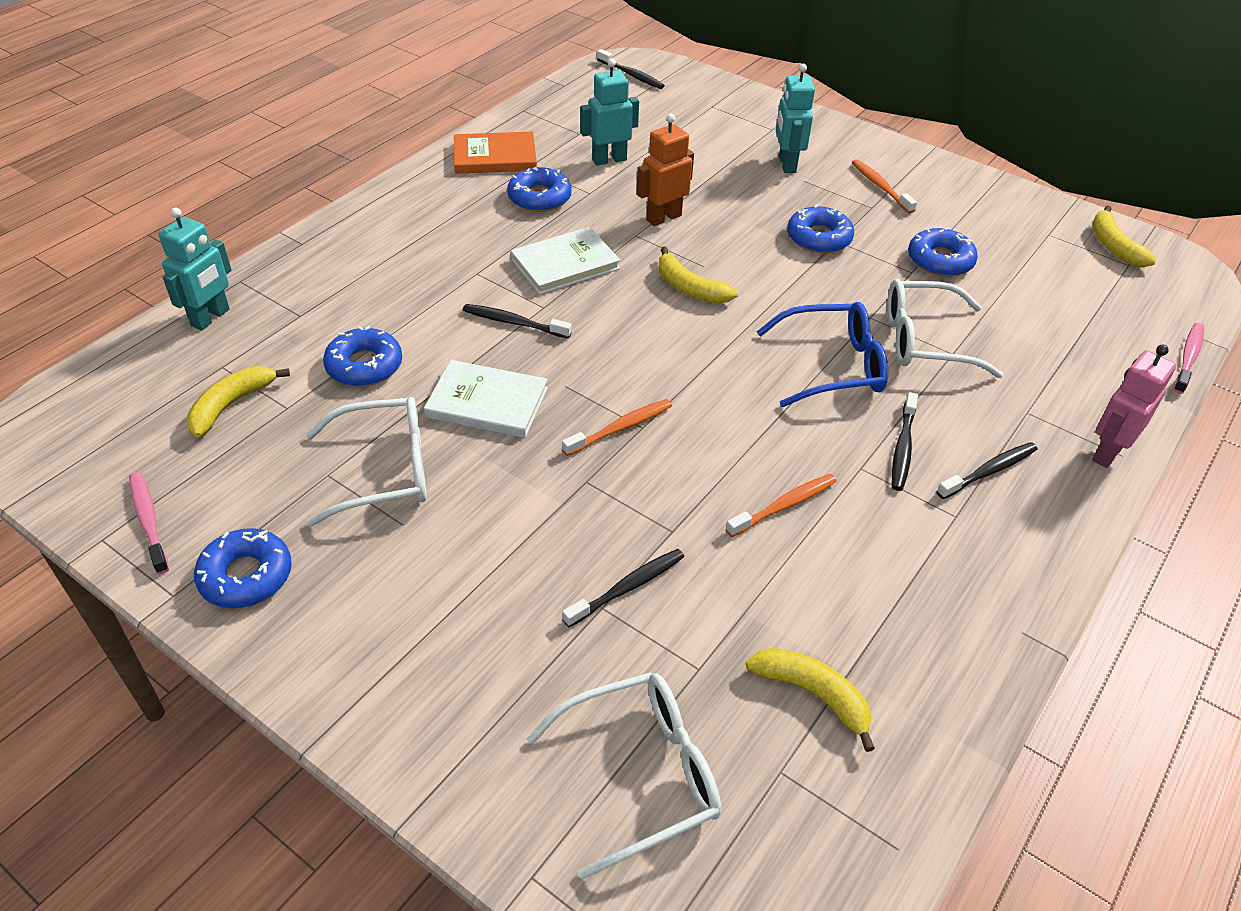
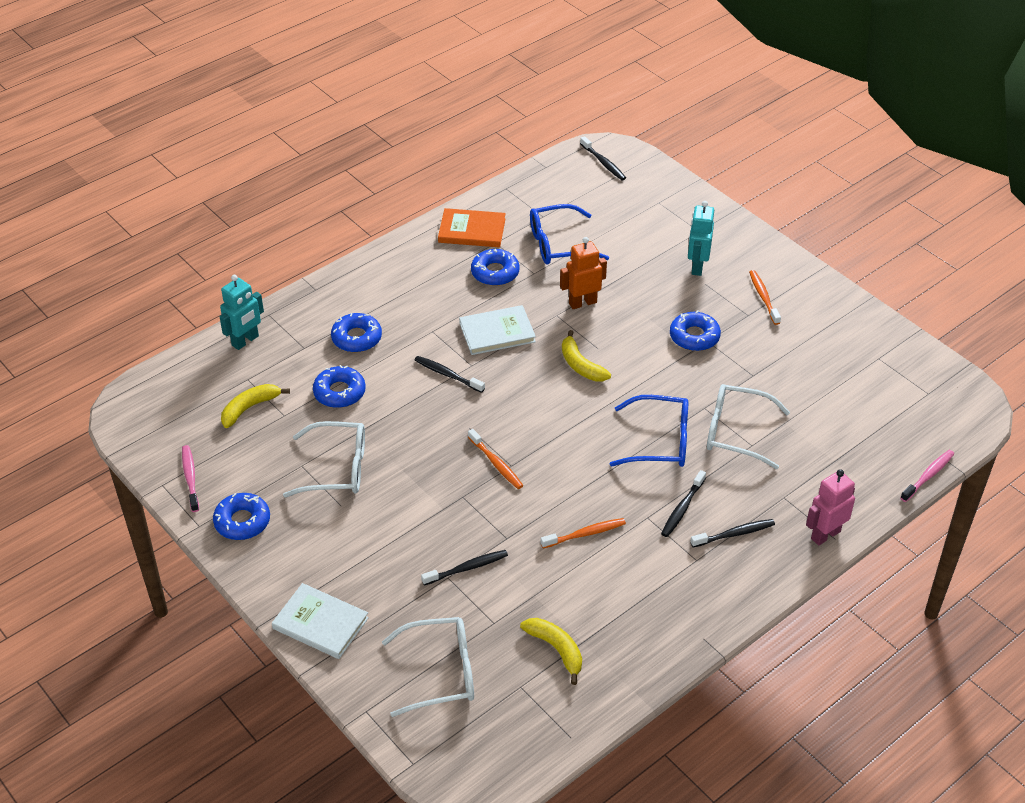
camera: 15 degrees right, 0 degrees up
white book [424,360,548,438] -> white book moved to [272,583,369,659]
orange toothbrush [562,399,672,456] -> orange toothbrush turned 75 degrees clockwise [468,429,524,489]
turquoise robot [580,59,639,166] -> blue glasses [530,204,609,264]
blue donut [908,228,978,277] -> blue donut moved to [331,313,382,352]
yellow banana [1092,205,1156,267] -> none

